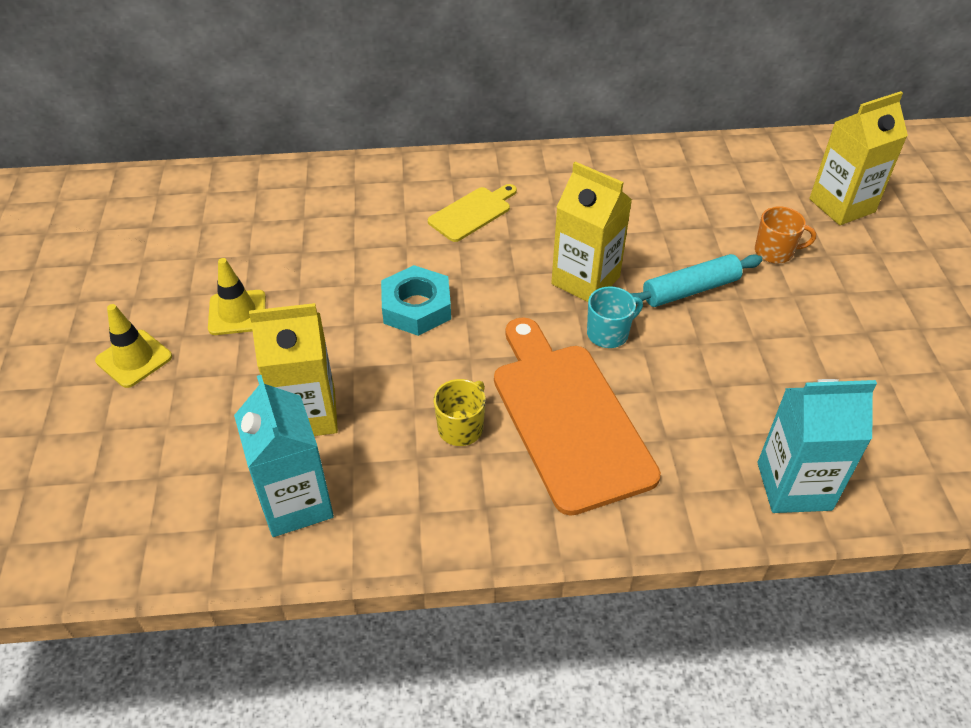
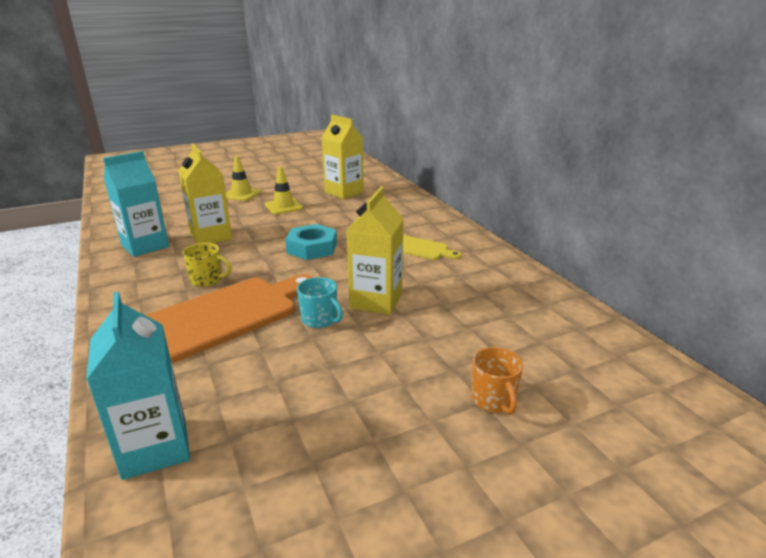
camera: 70 degrees right, 20 degrees down
turquoise rolling pin [630,254,763,307] -> none
yellow carton [809,91,908,225] -> yellow carton moved to [322,115,364,199]

